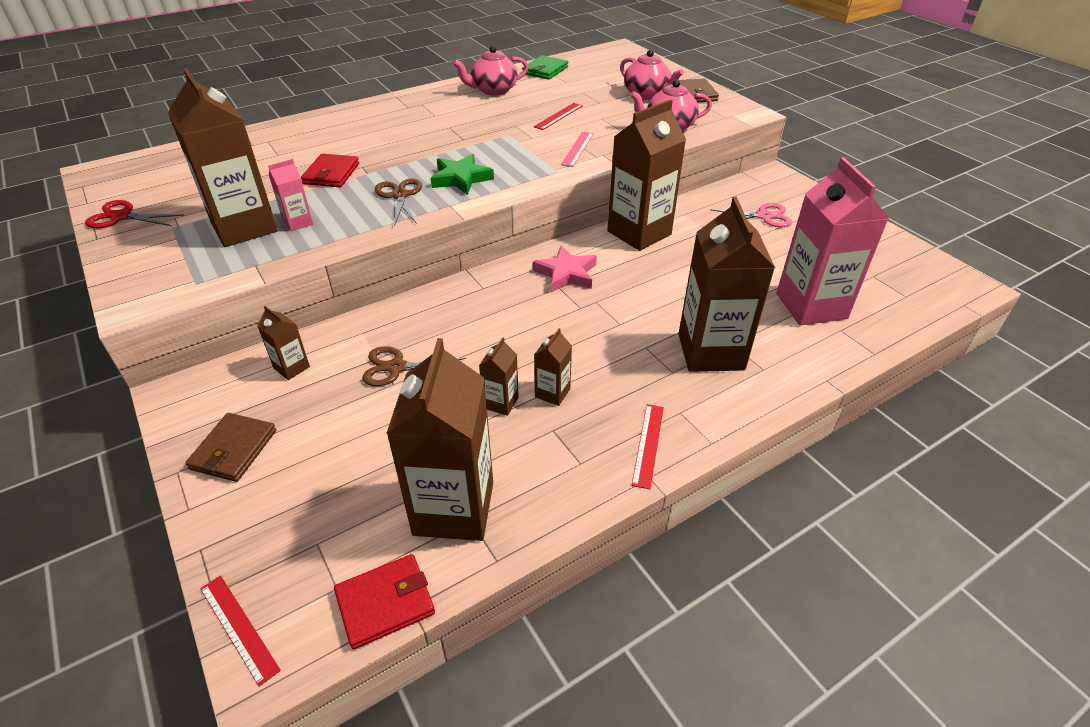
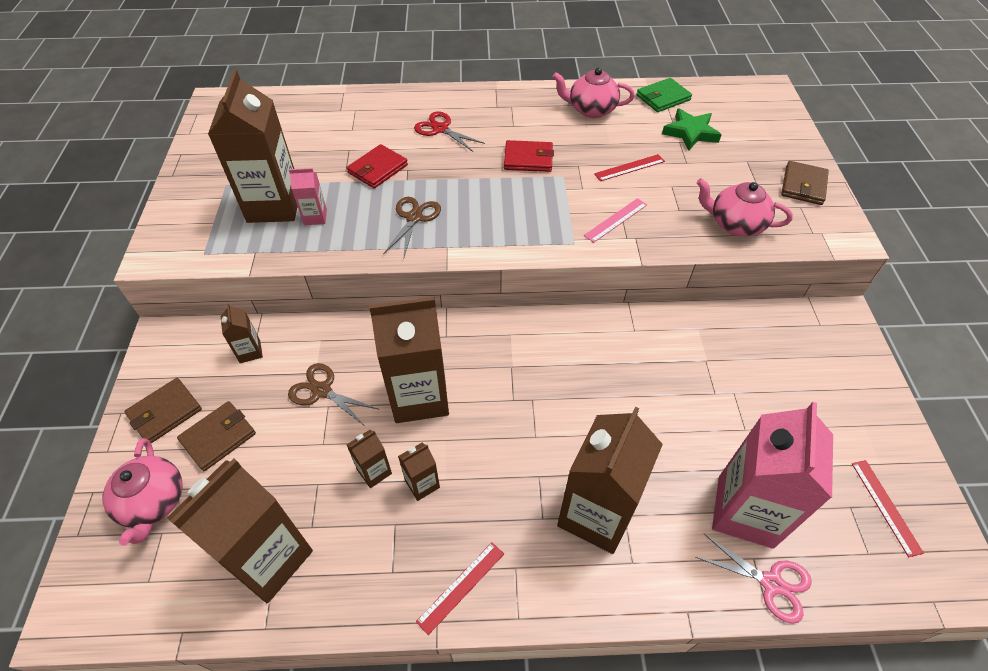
camera: 30 degrees right, 10 degrees up
red scissors [85,200,184,228] -> red scissors moved to [414,111,485,152]
red ruler [200,575,281,687] -> red ruler moved to [852,460,924,557]
red wallet [334,554,435,650] -> red wallet moved to [504,140,554,172]
green star [431,154,494,195] -> green star moved to [662,108,722,151]
pink star [533,246,597,293] -> none
brown carton [607,99,686,251] -> brown carton moved to [369,297,449,423]
pink teapot [620,50,684,100] -> pink teapot moved to [102,438,183,546]
pink scissors [710,203,792,227] -> pink scissors moved to [696,534,812,624]
none -> brown wallet [177,401,256,471]

